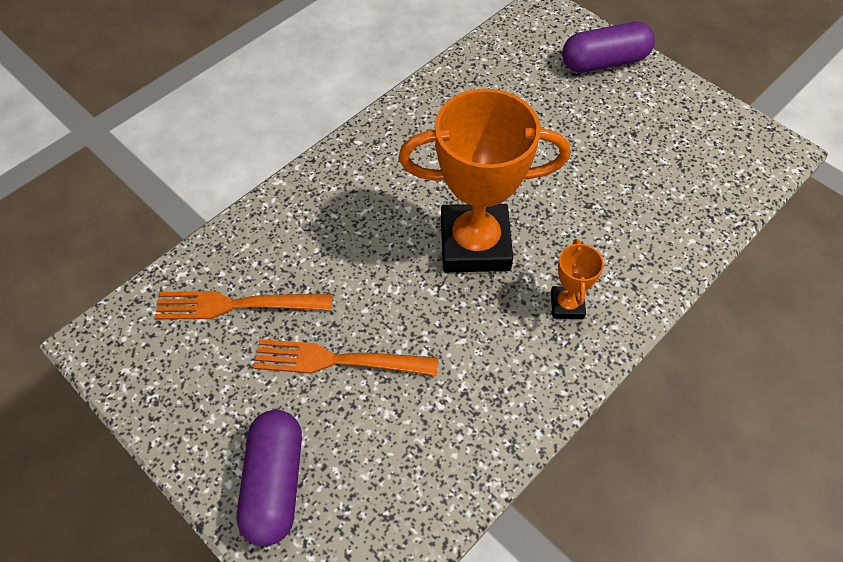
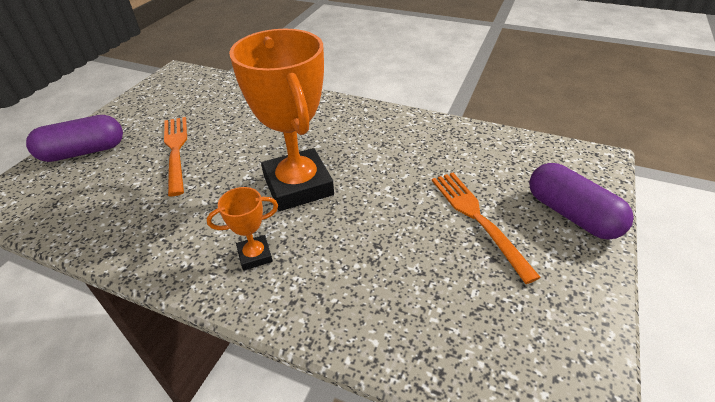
camera: 70 degrees right, 15 degrees down
orange fork [155,291,332,320] -> orange fork moved to [432,173,541,284]

